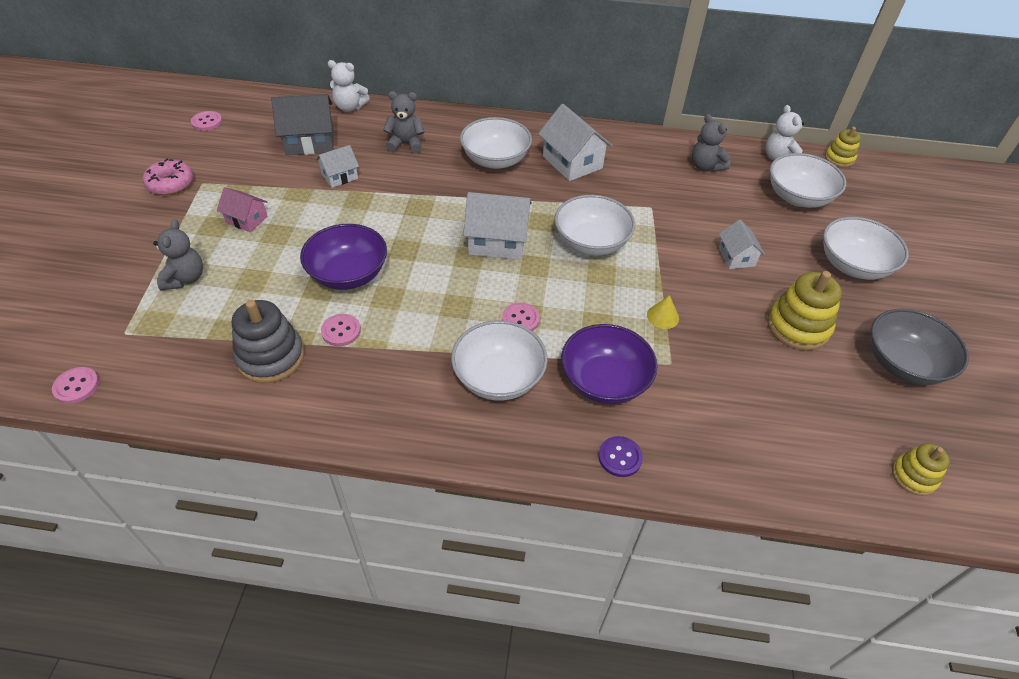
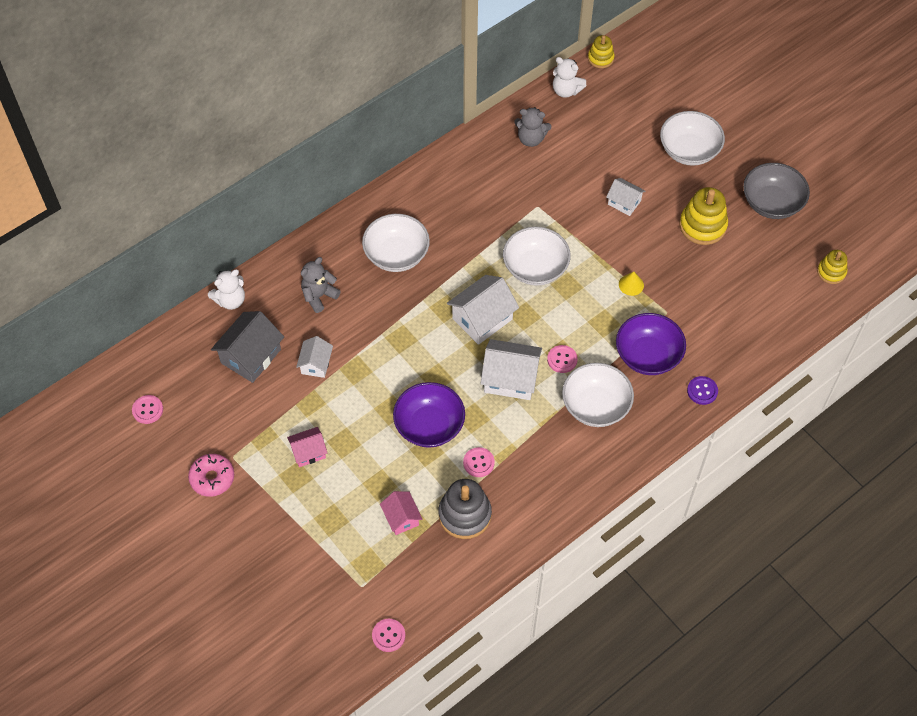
camera: 45 degrees left, 10 degrees up
grey teddy bear [153,220,203,291] -> none
white house [538,104,613,181] -> white house moved to [480,339,542,400]
white bowl [770,153,846,208] -> none
none -> pink house [380,491,422,535]

